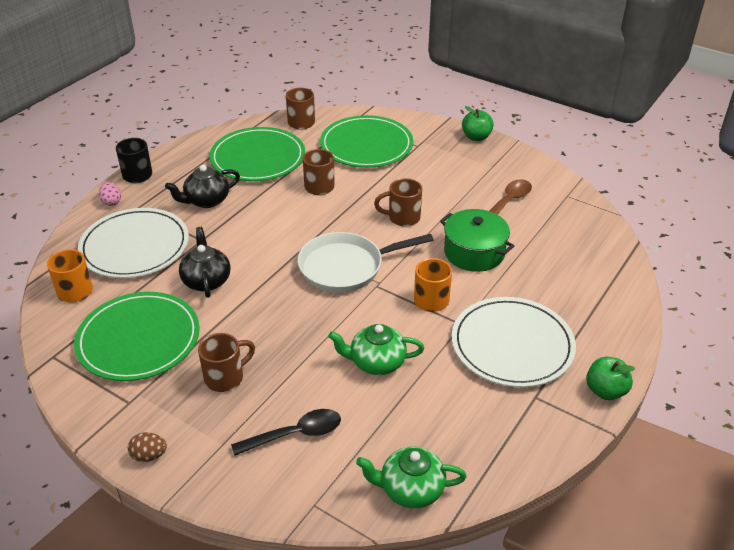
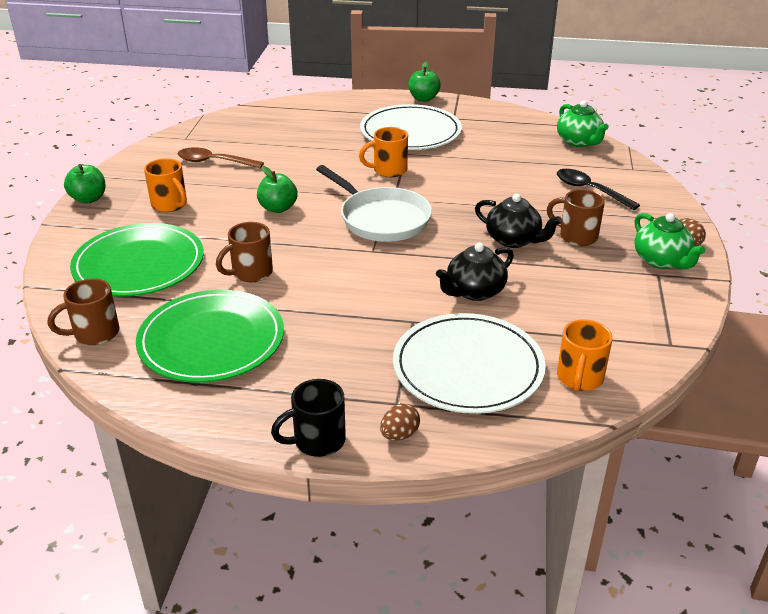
camera: 115 degrees left, 5 degrees down
green plate [74,292,200,381] -> none
pink egg [99,182,121,206] -> brown egg [380,404,420,441]
black teapot [165,165,240,208] -> black teapot moved to [475,194,562,248]
green teapot [328,324,424,375] -> green teapot moved to [634,213,705,269]
brown mug [374,178,422,227] -> green apple [257,166,297,213]
green pot [440,209,514,272] -> none
none -> orange mug [144,158,187,212]

